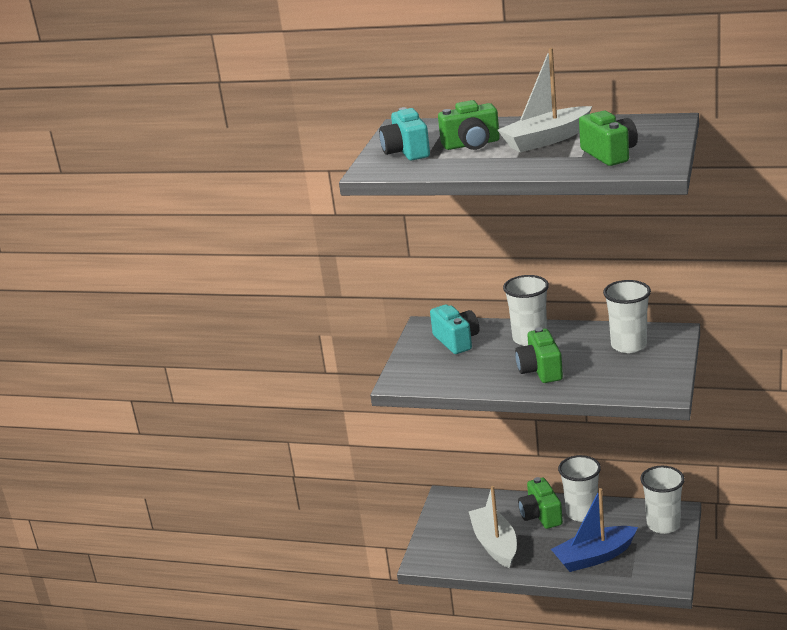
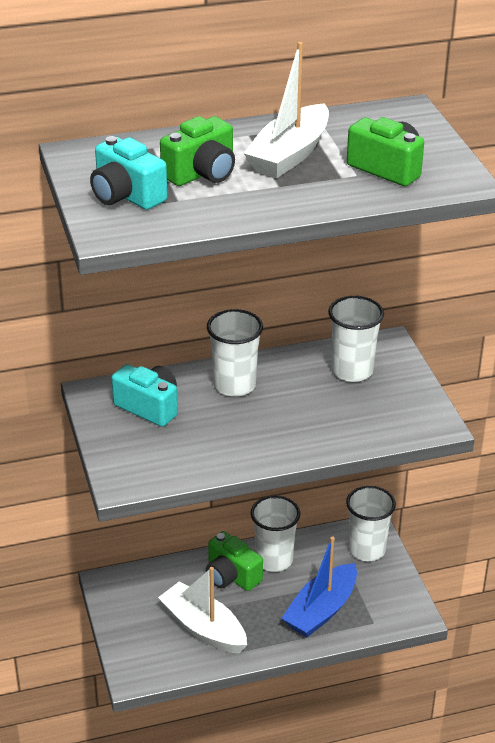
camera: 35 degrees left, 10 degrees up
green camera [515,327,563,383] -> none

